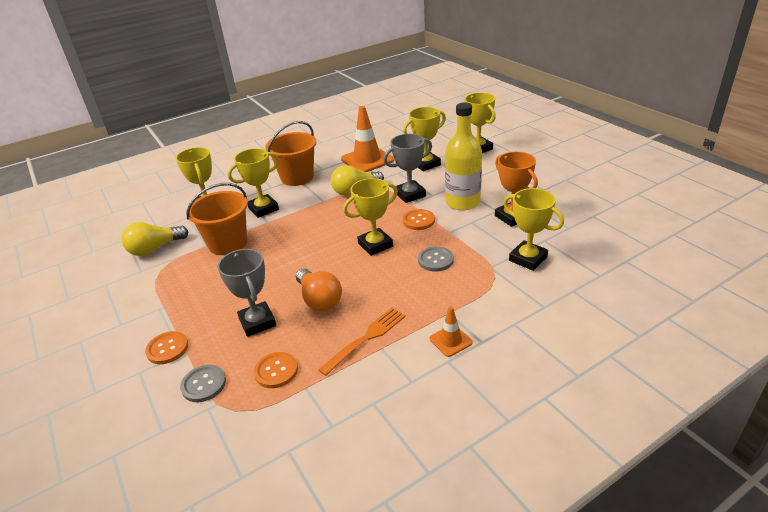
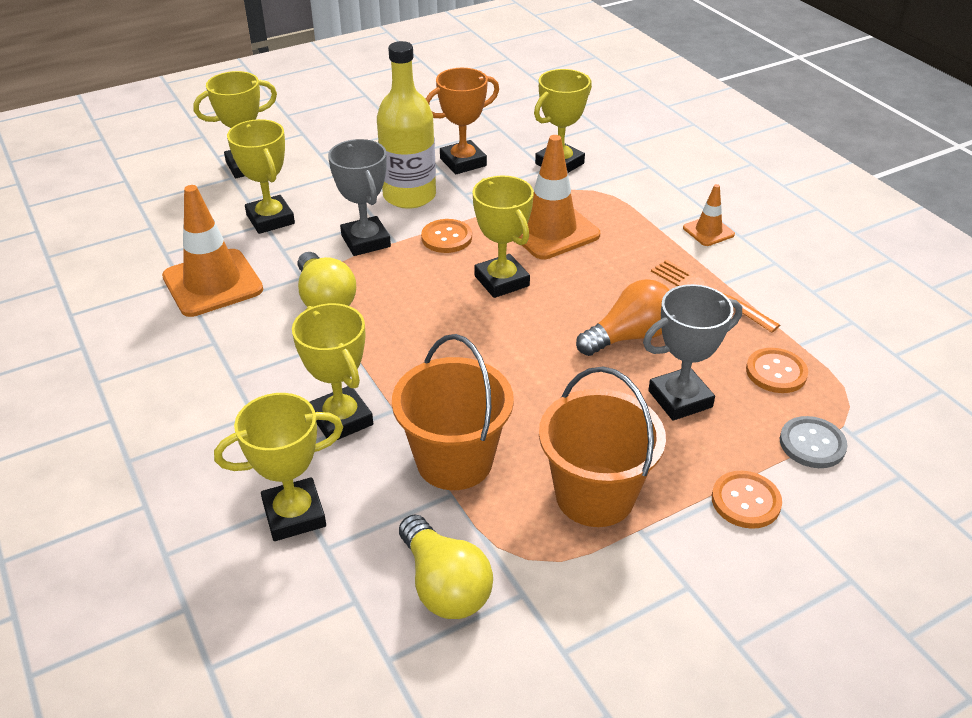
camera: 90 degrees left, 5 degrees up
orange bucket [265,121,316,186] -> orange bucket moved to [539,367,666,527]
grey button [418,247,454,272] -> orange traffic cone [519,135,600,259]

